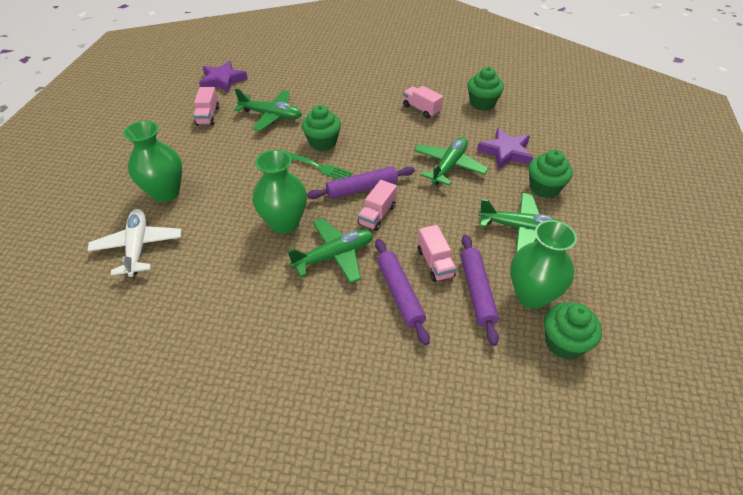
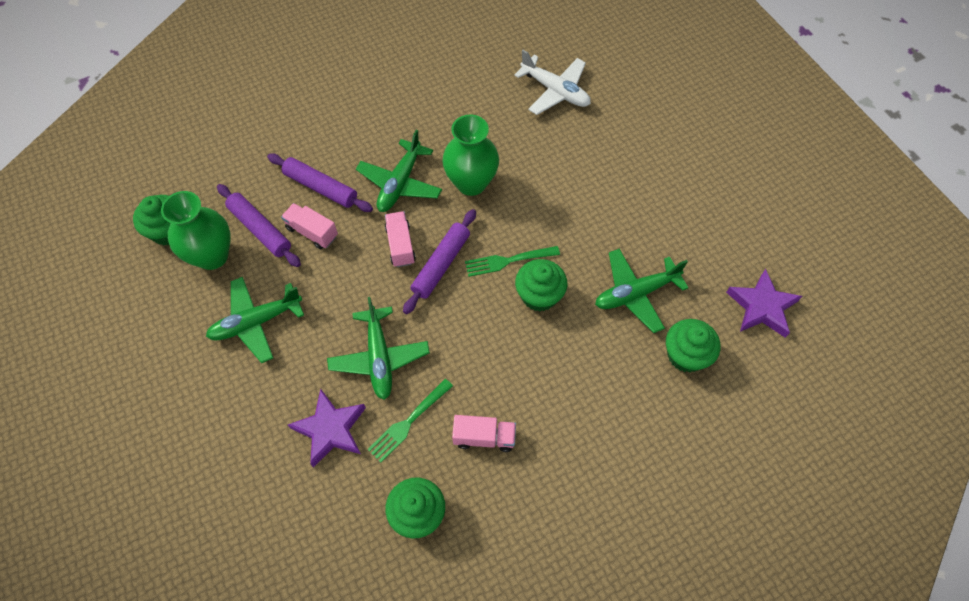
camera: 140 degrees right, 15 degrees up
green vase [123,121,183,202] -> none
pink truck [193,87,219,126] -> none
green cupcake [529,149,573,198] -> green cupcake moved to [666,319,720,373]
none -> green fork [368,379,453,463]

